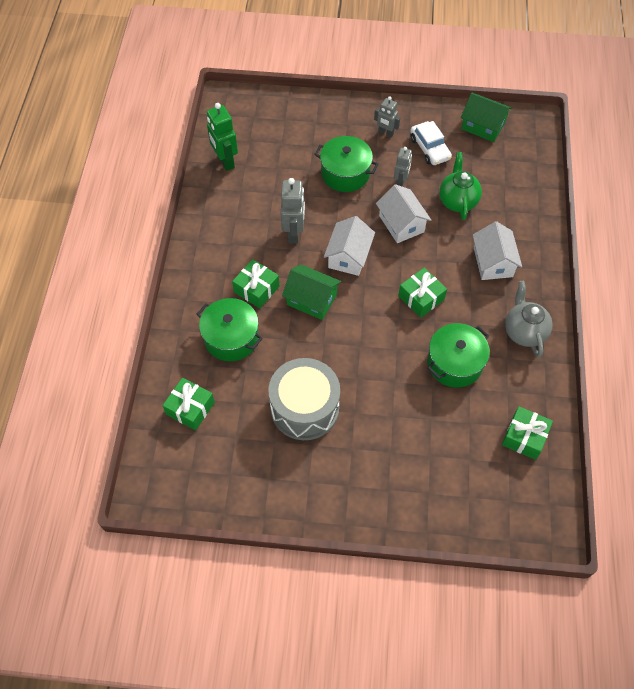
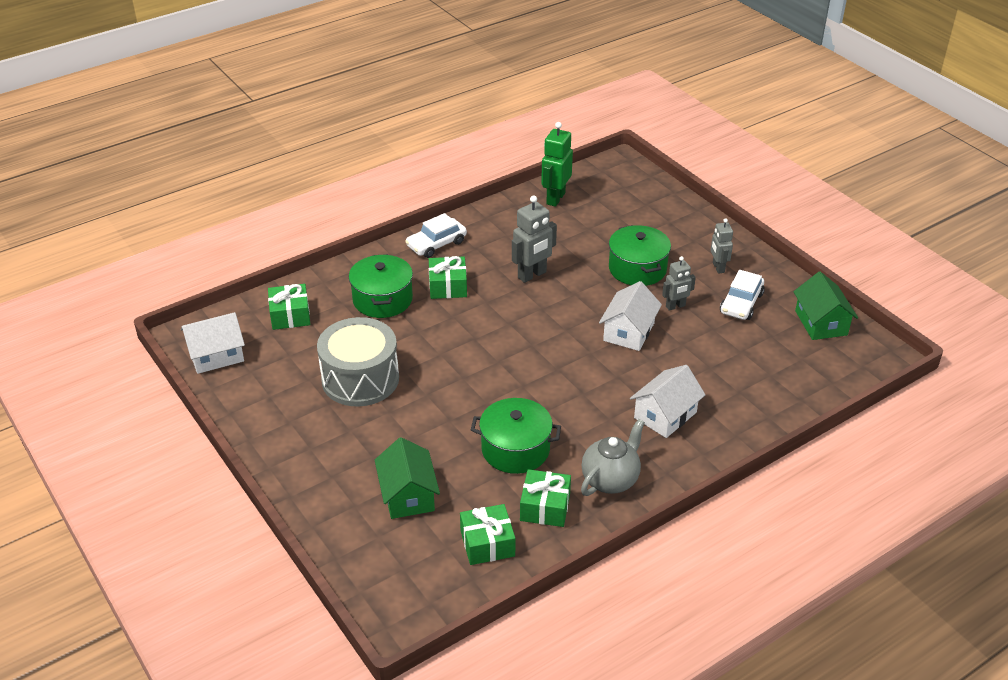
camera: 50 degrees right, 20 degrees down
green house [282,264,341,320] -> green house moved to [375,437,440,519]
white house [324,216,375,276] -> white house moved to [181,312,245,374]
green gift [398,268,447,318] -> green gift moved to [520,469,571,527]
green teapot [439,152,482,220] -> none
none -> white car [405,213,467,258]

